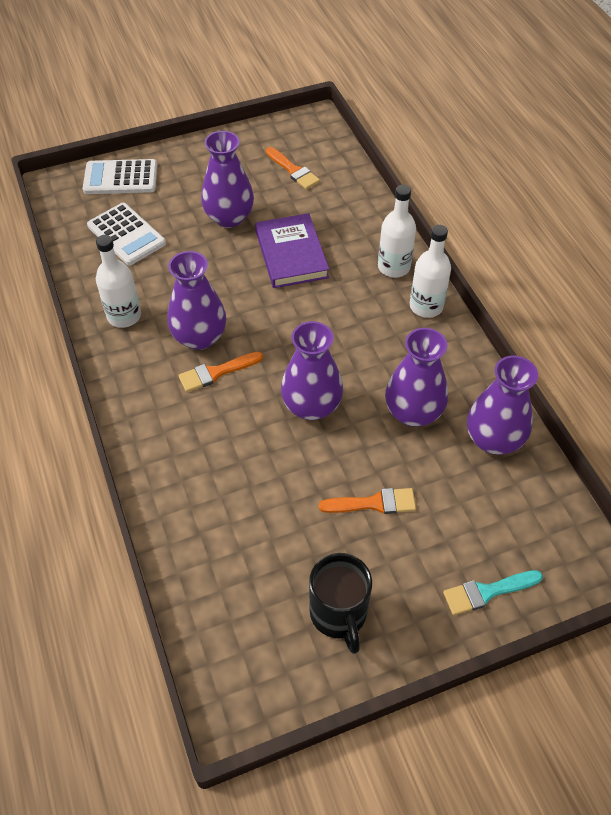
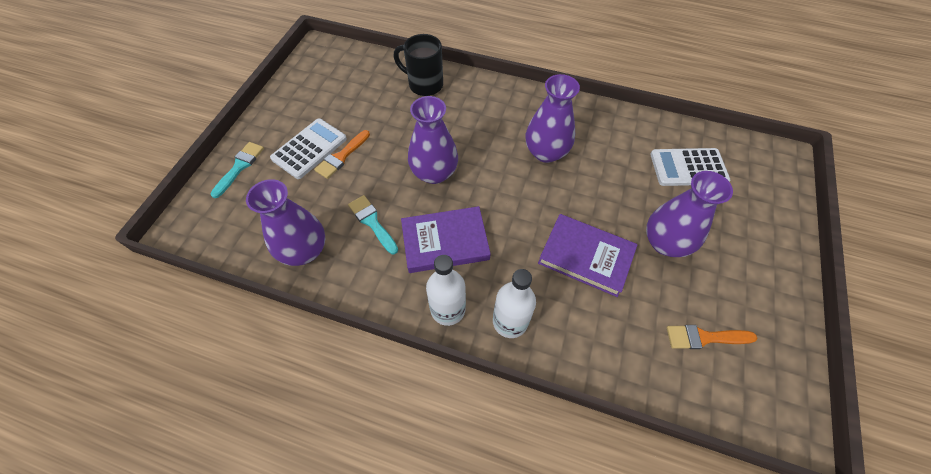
camera: 130 degrees right, 5 degrees up
white calculator [83,159,157,194] -> white calculator moved to [270,118,347,179]
white bottle [96,235,141,328] -> none
orange brush [178,352,263,392] -> none
black mug [309,553,372,654] -> black mug moved to [394,34,443,96]
purple vase [385,328,448,427] -> turquoise brush [348,195,398,254]
none -> purple book [401,206,491,273]

